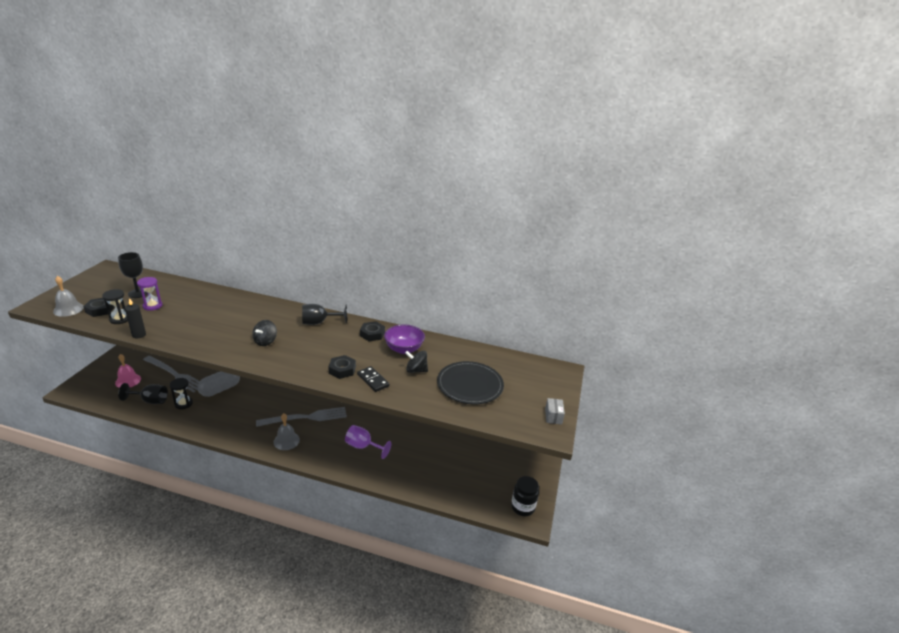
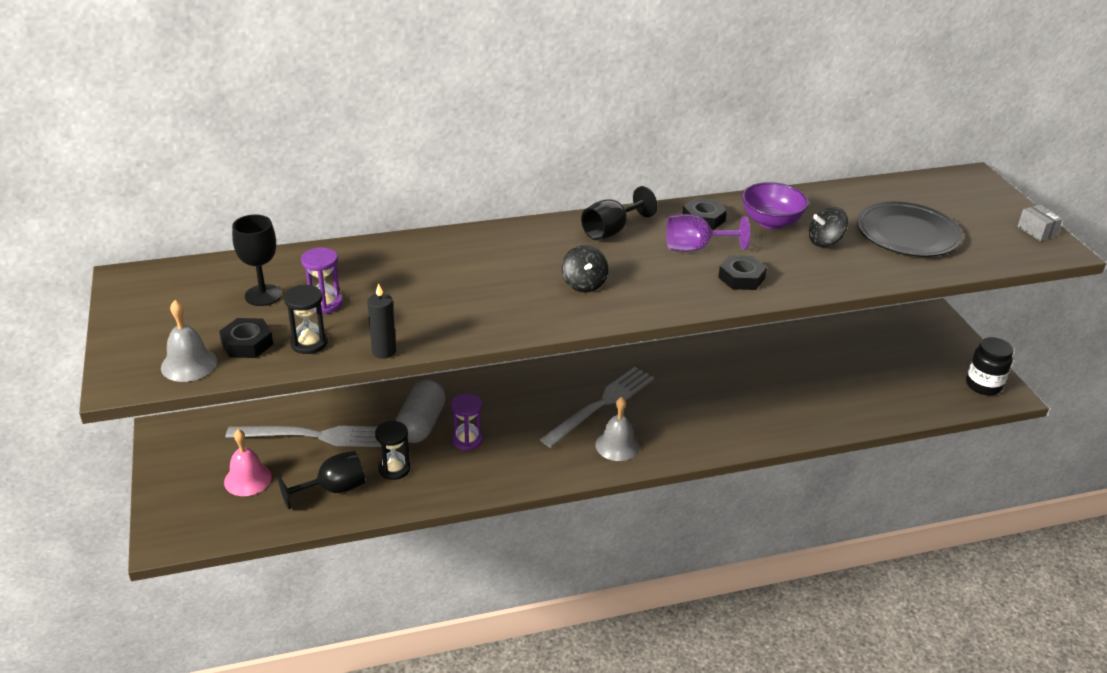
camera: 30 degrees left, 5 degrees up
purple goblet [345,425,392,459] -> purple goblet moved to [666,214,750,252]
black domino [357,366,390,392] -> none
none -> purple hourglass [451,393,483,451]

